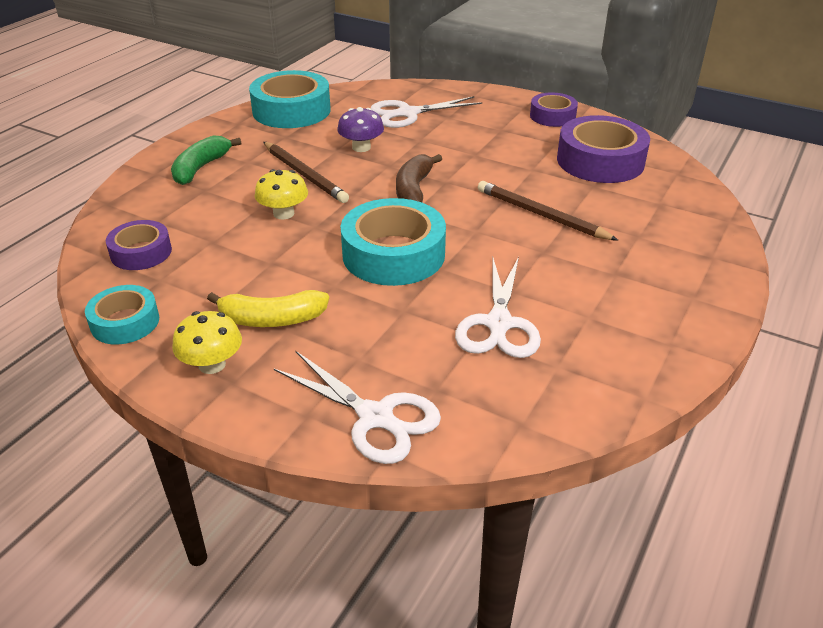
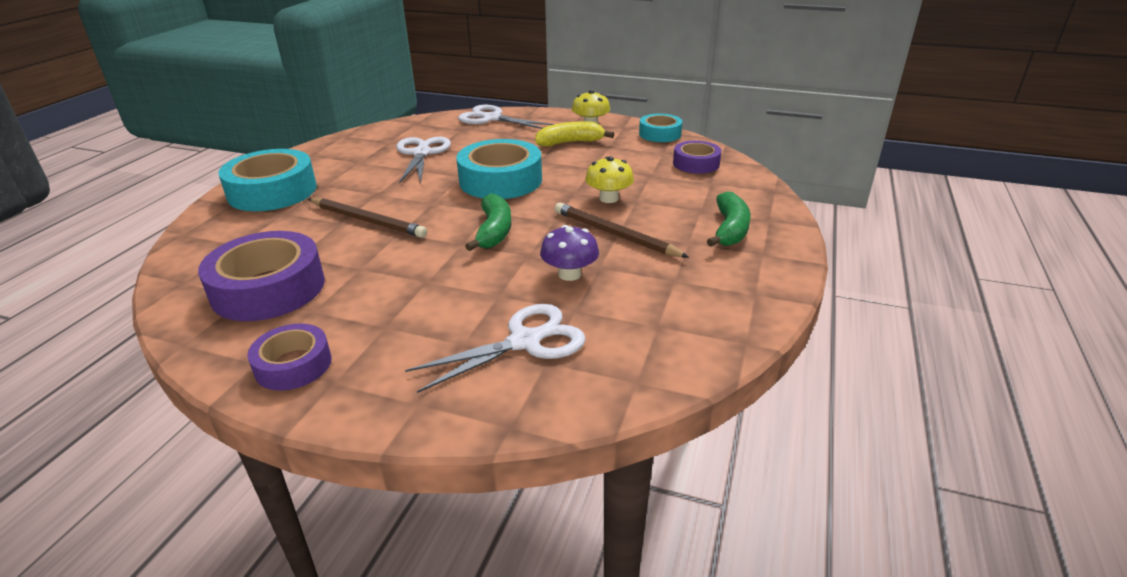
camera: 170 degrees right, 5 degrees down
turquoise tape [249,70,331,128] -> turquoise tape moved to [218,149,317,211]
brown banana [396,154,442,202] -> green banana [465,194,511,251]

